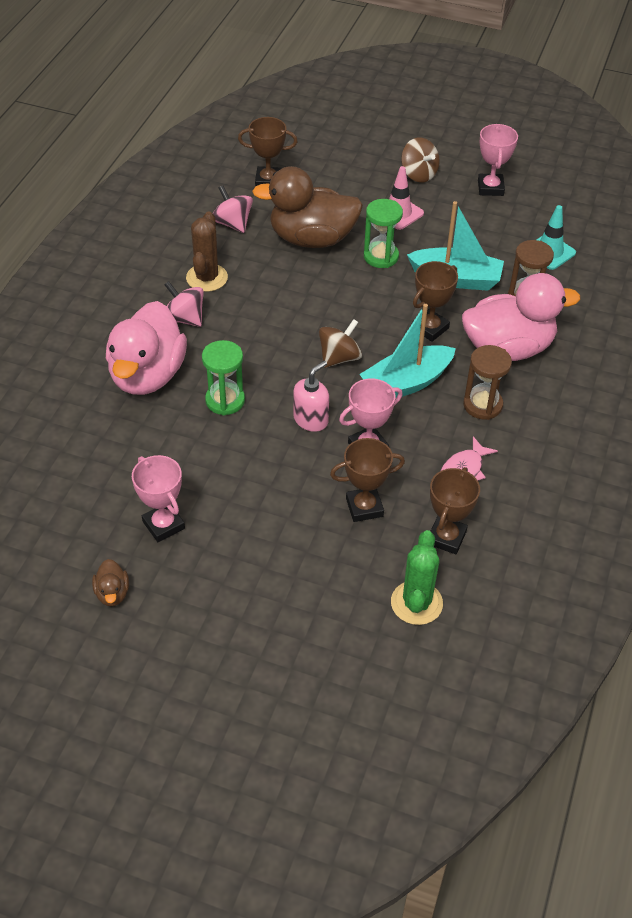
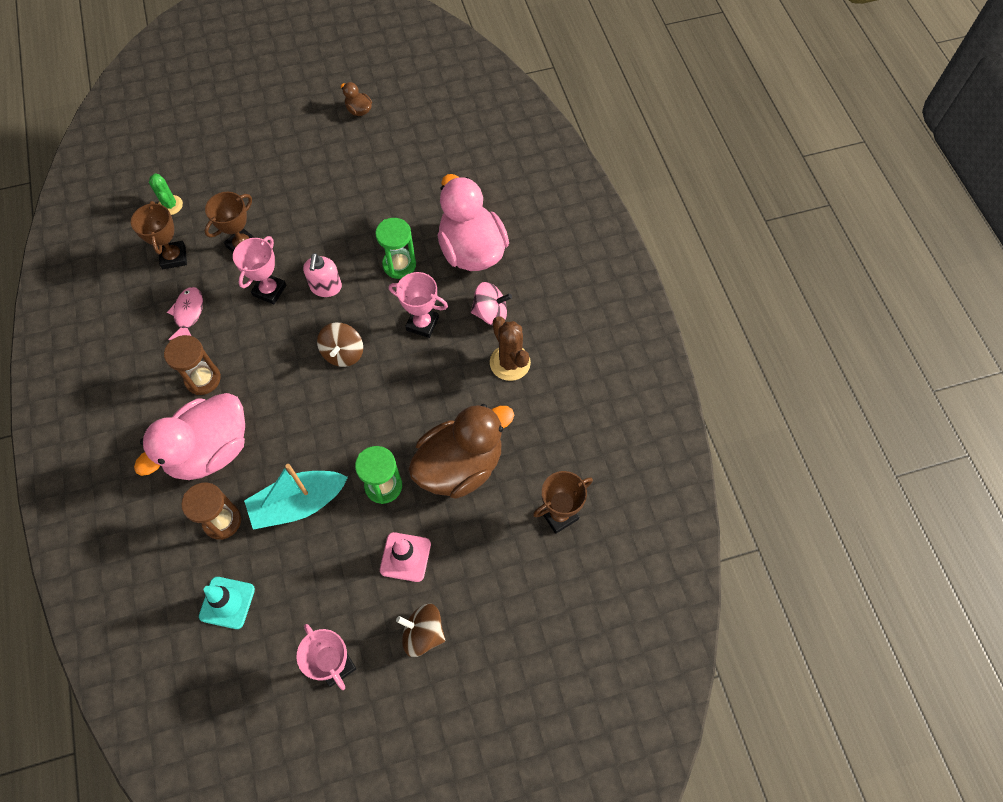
camera: 145 degrees right, 15 degrees up
pink trophy [132,455,185,542] -> pink trophy moved to [389,272,448,338]
pink spinning top [213,186,253,233] -> none
turquoise boat [359,304,456,399] -> none
green cactus [391,530,443,625] -> green cactus [149,173,183,215], size x0.66
brown trophy [412,261,458,342] -> none

